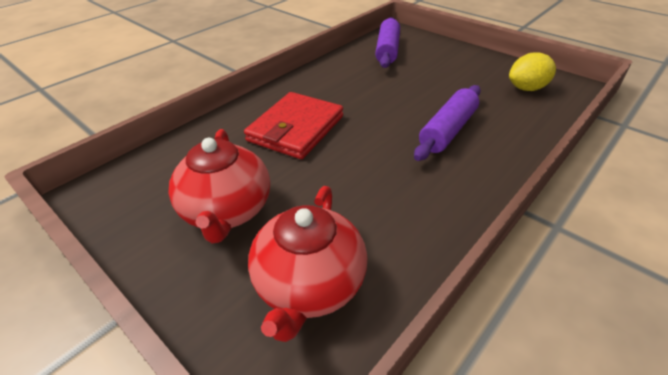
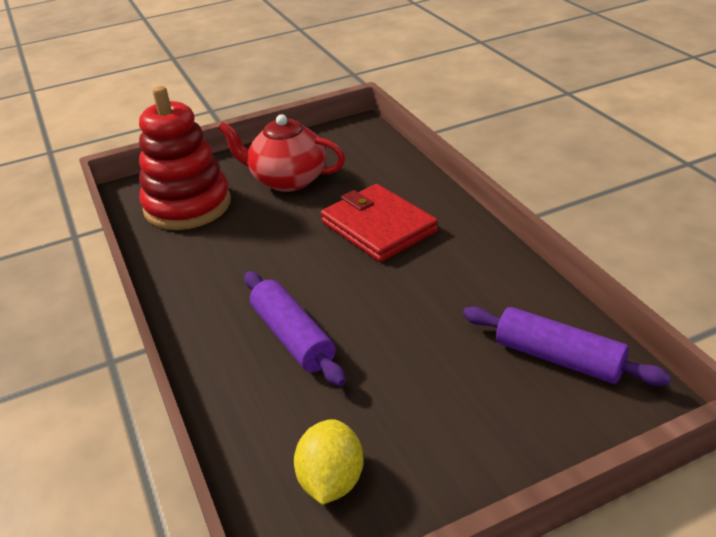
camera: 115 degrees right, 5 degrees down
red teapot [248,186,367,342] -> red stacking toy [139,86,231,230]

